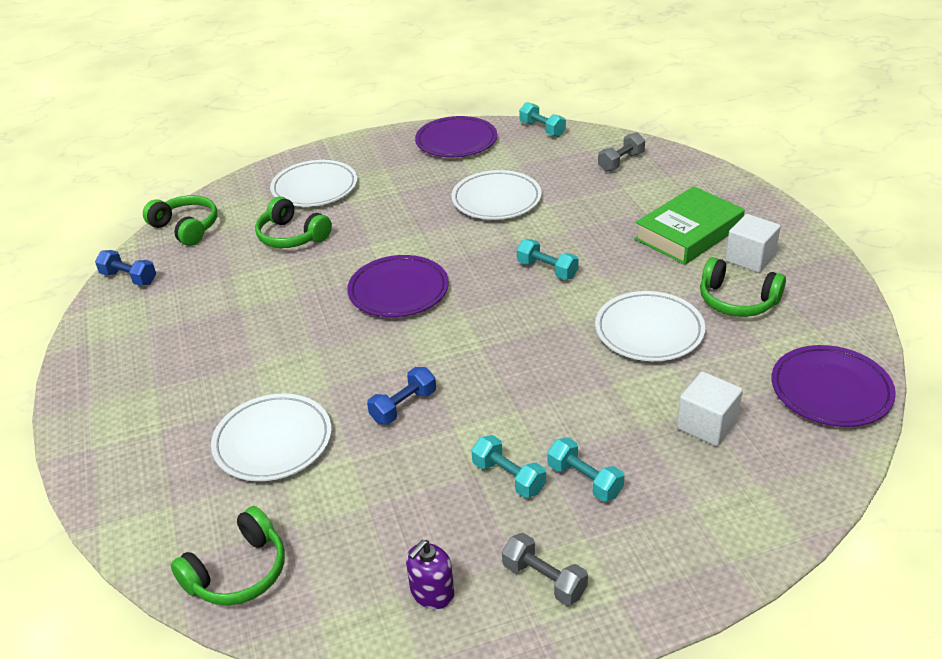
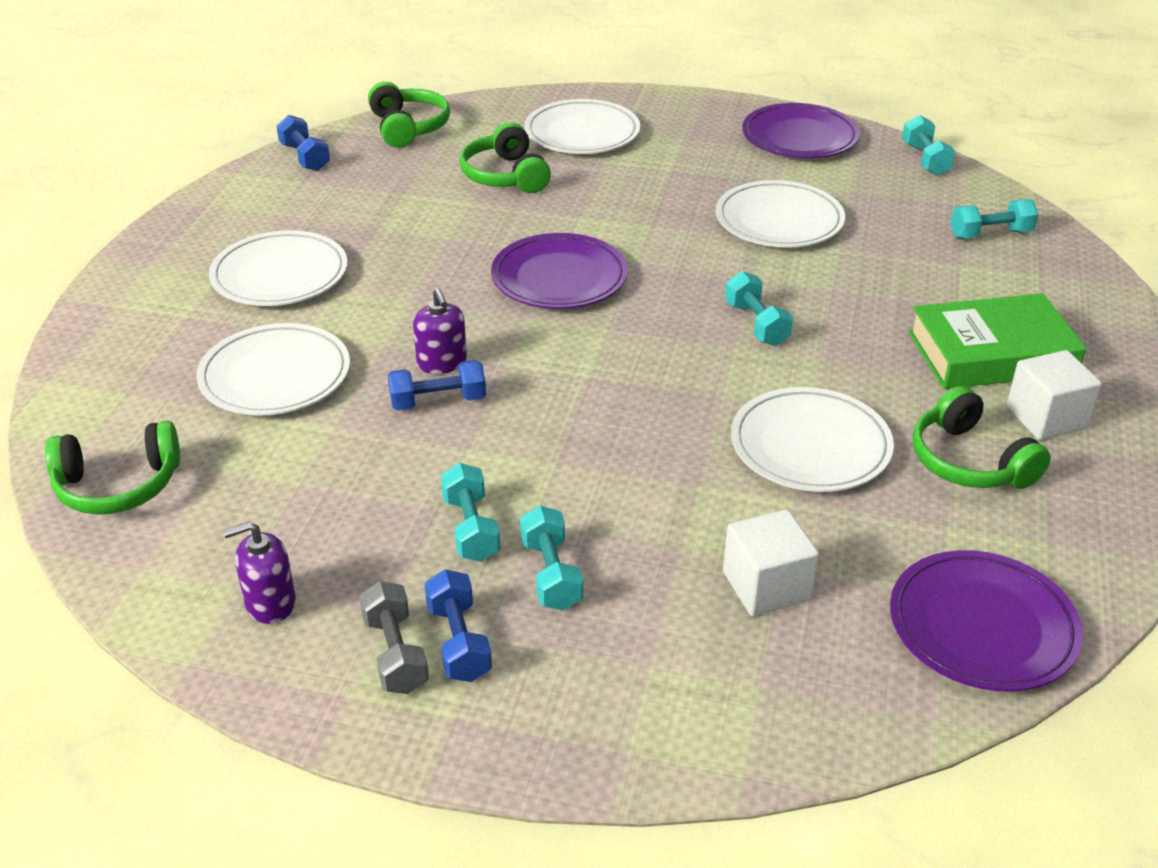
camera: 30 degrees right, 0 degrees up
grey dumbbell [598,132,645,172] -> turquoise dumbbell [951,199,1038,239]
none -> white plate [209,230,348,306]
none -> purple soap dispenser [413,288,467,374]
none -> blue dumbbell [424,569,492,682]

